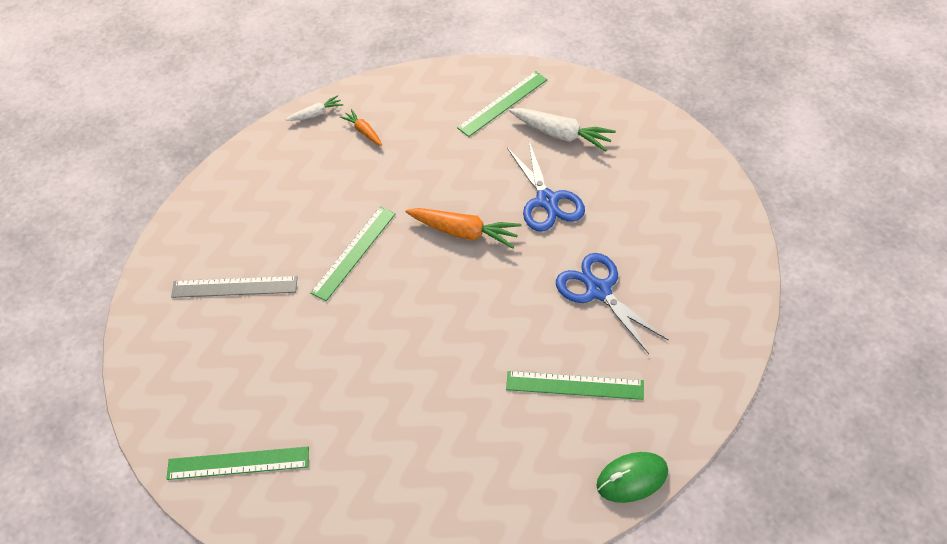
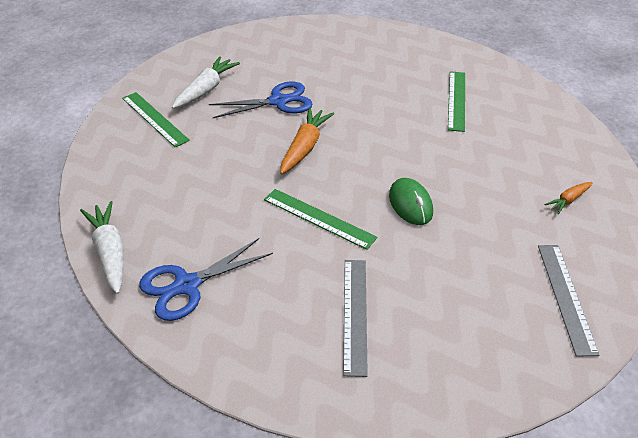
camera: 90 degrees left, 10 degrees down
green ruler [166,447,309,480] -> grey ruler [538,245,599,357]
white carrot [286,95,343,121] -> white carrot [80,201,124,294], size x1.80
orange carrot [340,109,382,146] -> orange carrot moved to [545,182,593,214]
blue scissors [556,253,669,354] -> blue scissors moved to [139,238,273,321]
green mouse [596,452,668,503] -> green mouse moved to [389,178,433,225]

